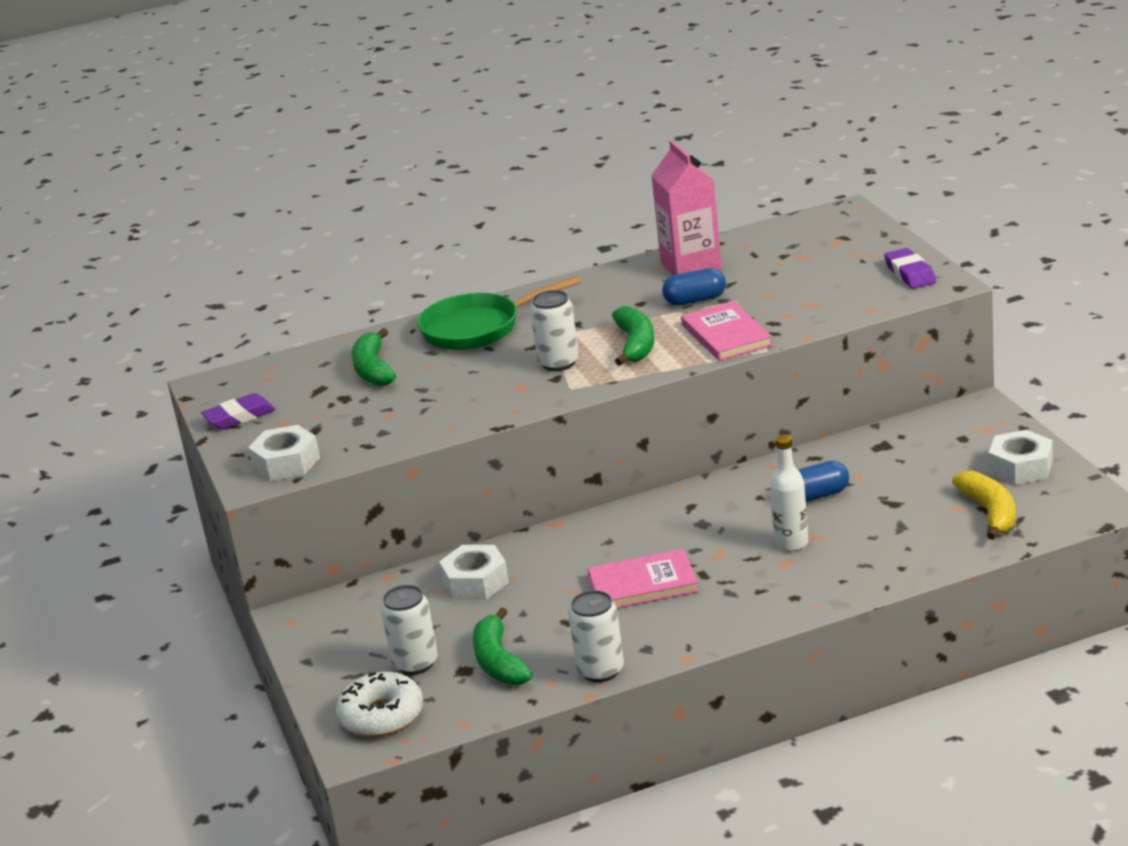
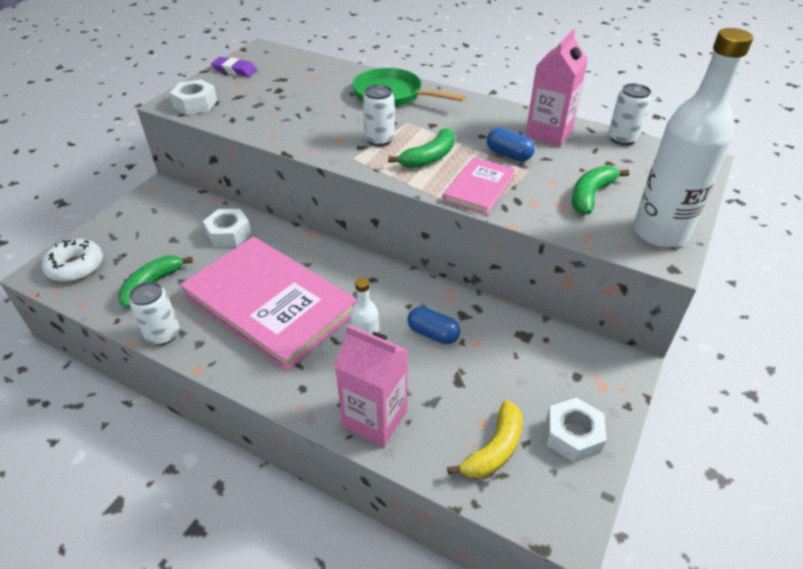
camera: 45 degrees right, 15 degrees up
green banana [351,328,396,386] -> green banana moved to [572,165,629,215]
white can [381,585,438,675] -> white can moved to [608,83,651,145]
pink book [588,549,699,608] -> pink book [180,237,357,371], size x2.08
purple eraser [884,248,936,289] -> white bottle [634,28,753,248]
none -> pink carton [335,325,408,447]

